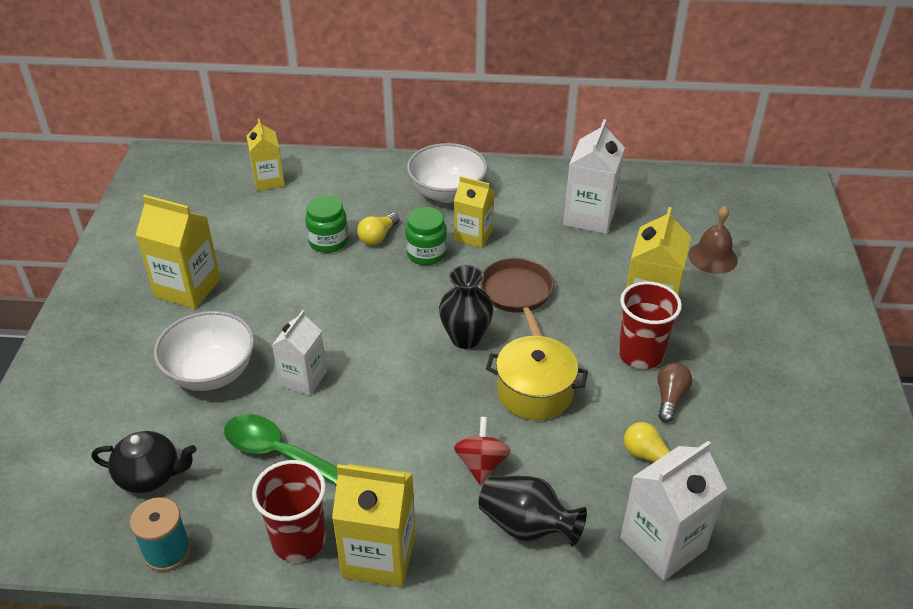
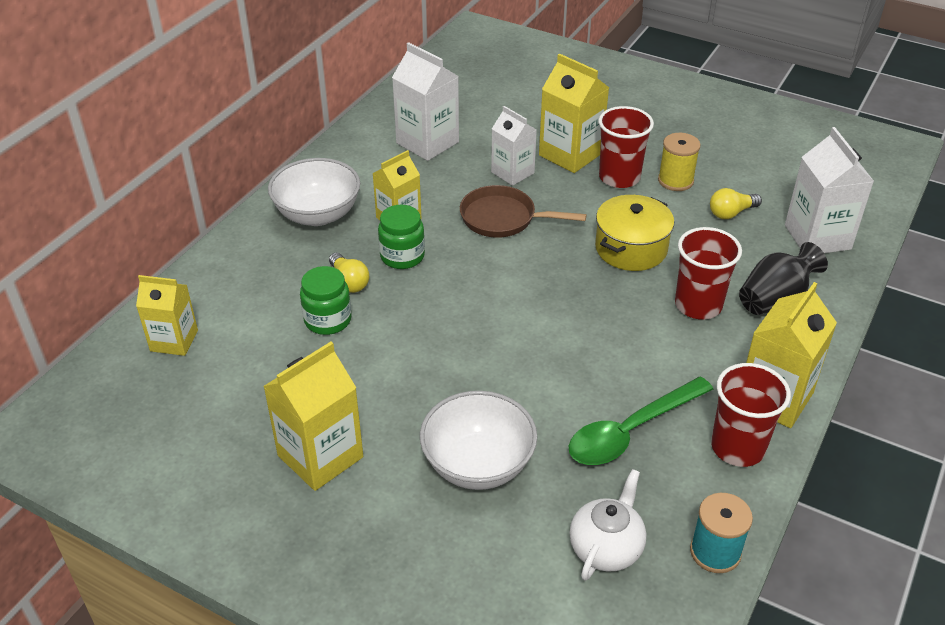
camera: 65 degrees left, 0 degrees up
black teapot [92,431,197,493] -> white teapot [570,469,646,581]
white carton [272,310,327,396] -> white carton moved to [491,106,537,186]
black vase [439,265,493,349] -> none
red spinning top [454,417,511,485] -> red cup [675,227,742,320]
brown light bulb [658,363,692,423] -> yellow spool [658,133,701,191]
brown bell [688,206,738,274] -> none

